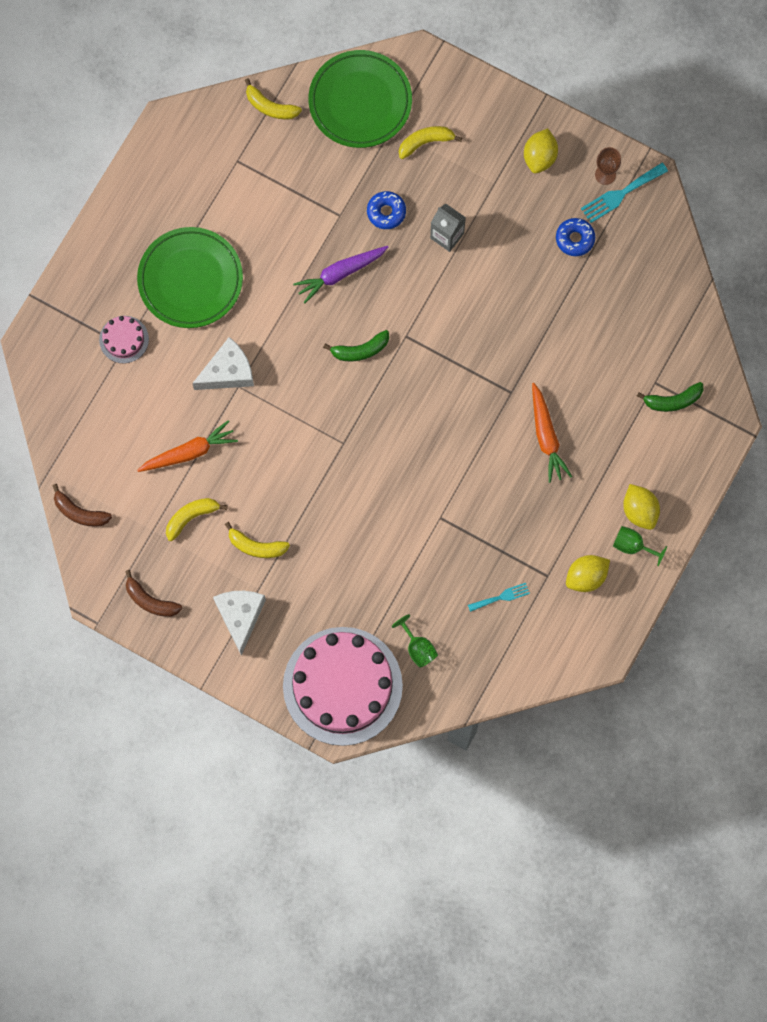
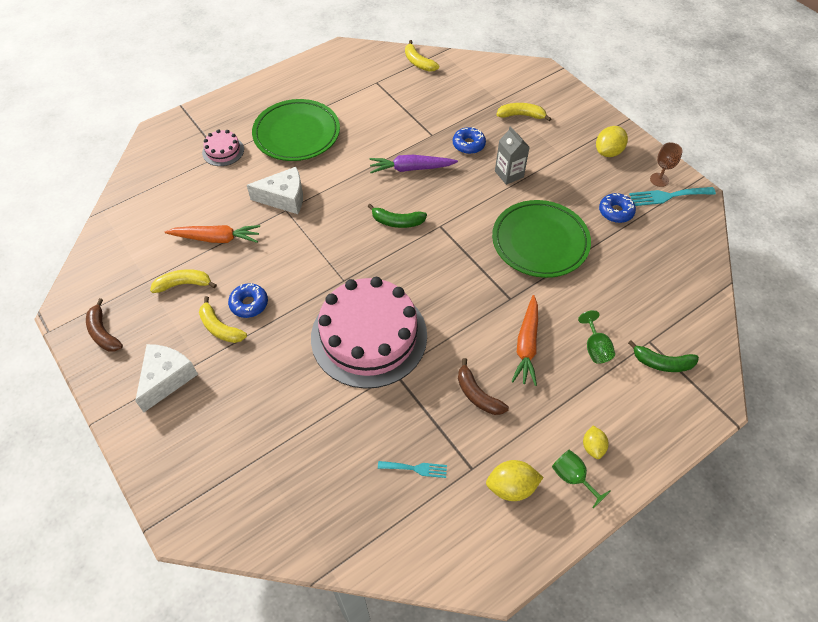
camera: 25 degrees right, 20 degrees down
brown banana [52,484,112,527] -> brown banana moved to [458,358,509,415]
pink cake [283,627,403,746] -> pink cake moved to [311,277,427,389]
green plate [308,50,412,148] -> green plate moved to [492,200,591,278]
green goblet [392,614,438,668] -> green goblet moved to [578,310,615,364]
yellow lemon [623,484,660,530] -> yellow lemon [583,426,609,459], size x0.64
none -> blue donut [228,283,268,318]

